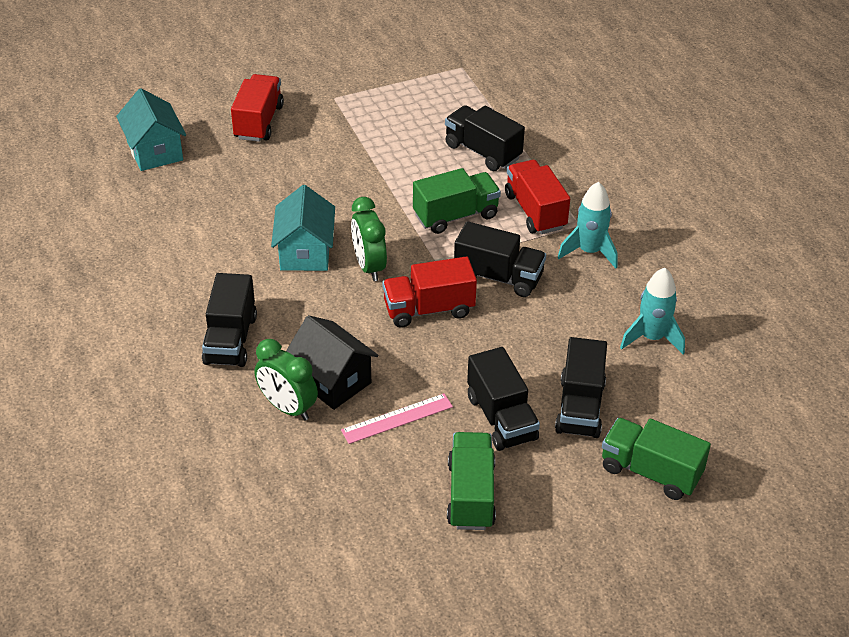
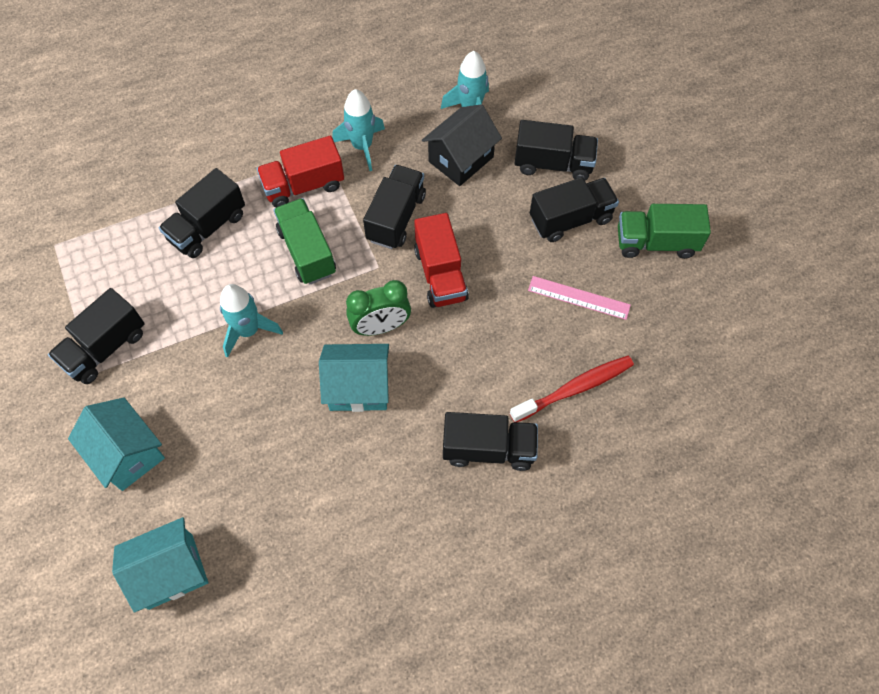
camera: 90 degrees left, 20 degrees up
red truck [231,74,284,142] -> turquoise house [68,397,165,491]
green clock [255,339,318,420] -> red toothbrush [510,356,634,422]
black house [286,315,378,410] -> black house moved to [422,104,502,186]
pink ruler [341,393,453,444] -> pink ruler turned 45 degrees counterclockwise [528,276,631,320]
green truck [602,418,711,500] -> none
none -> black truck [48,288,145,384]
none -> turquoise rocket [220,284,283,358]

